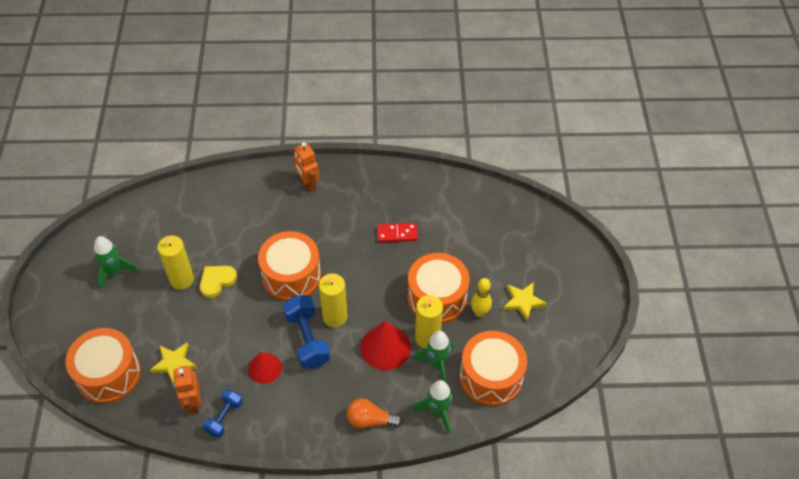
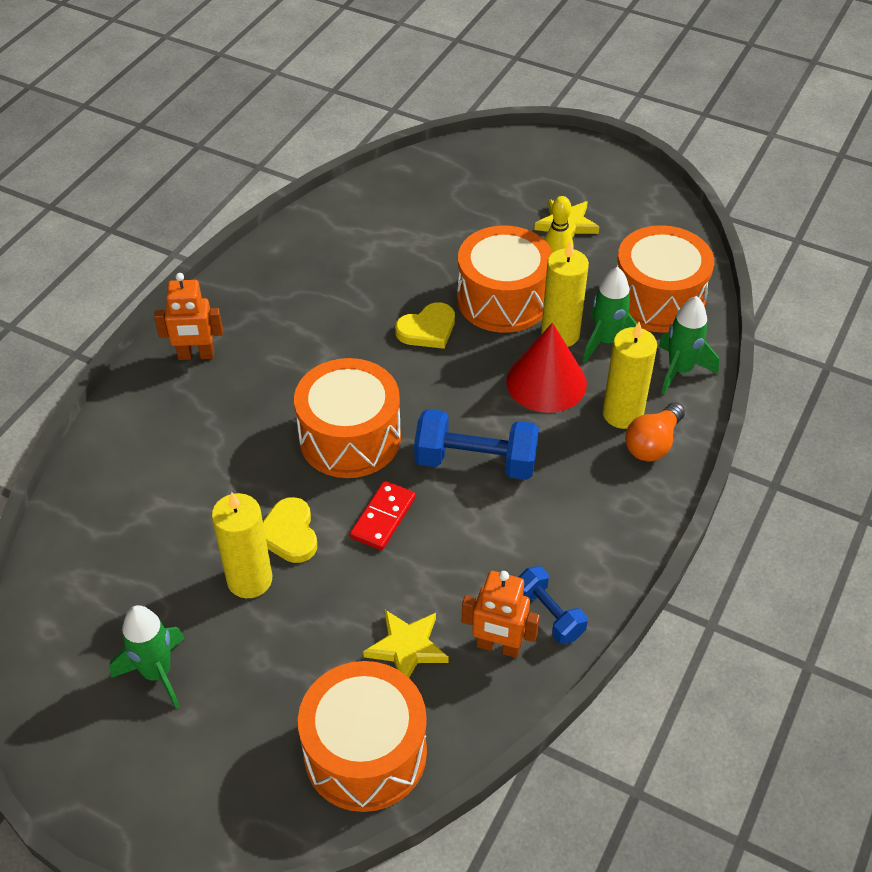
camera: 60 degrees left, 5 degrees down
red cone [248,352,282,384] -> none
yellow candle [319,273,347,327] -> yellow candle moved to [603,322,657,429]
red domino [377,223,418,242] -> red domino moved to [350,481,416,550]
none -> yellow heart [395,302,455,349]

